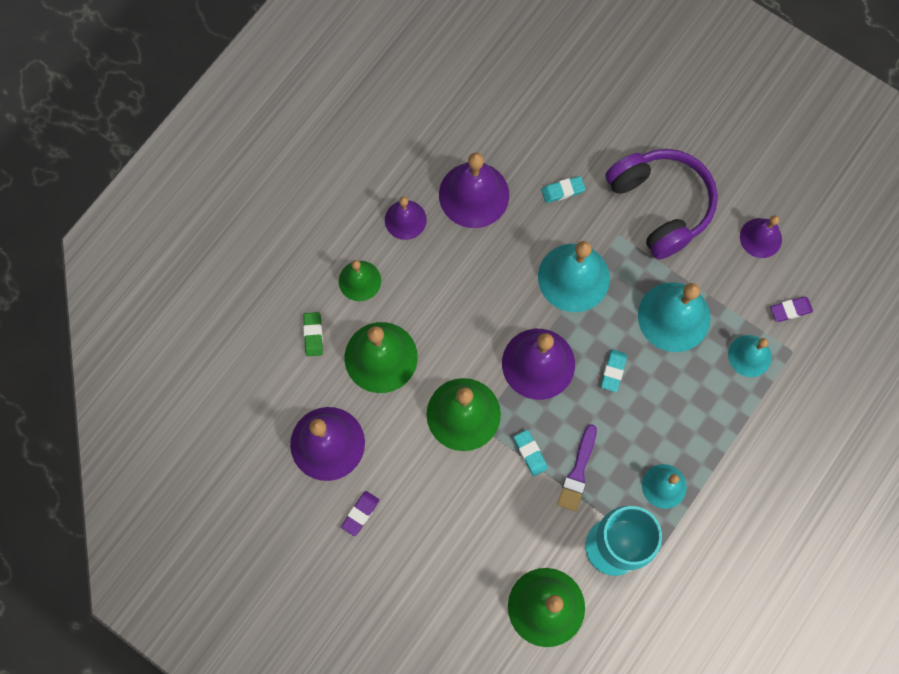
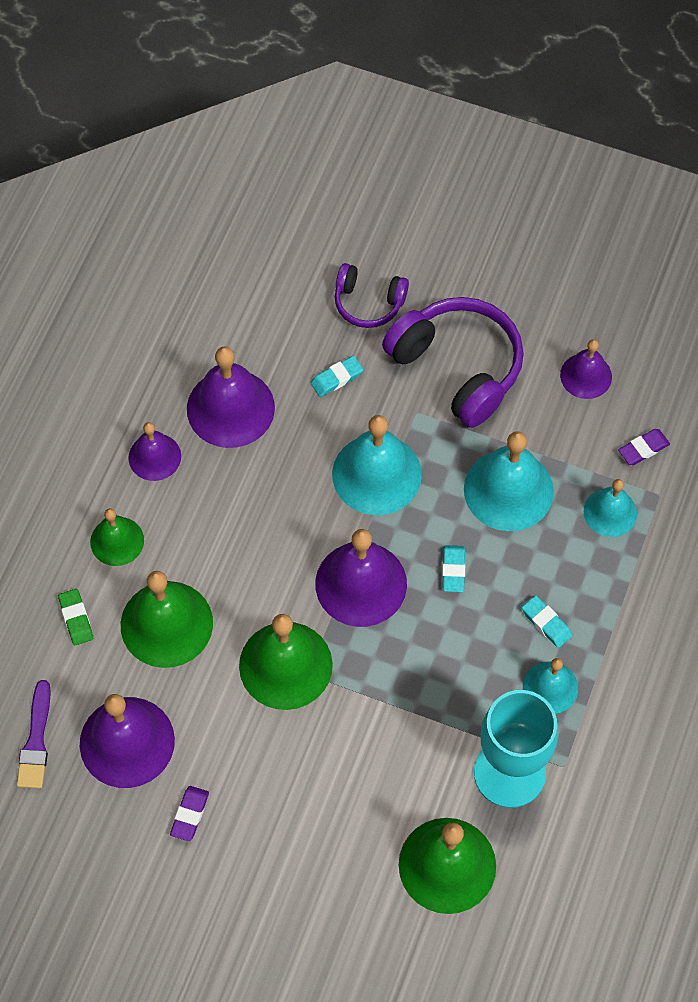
camera: 15 degrees left, 10 degrees down
turquoise eraser [514,430,548,476] -> turquoise eraser moved to [522,595,572,648]
purple brush [558,424,597,511] -> purple brush moved to [17,680,51,788]
none -> purple headphones [335,263,409,328]

